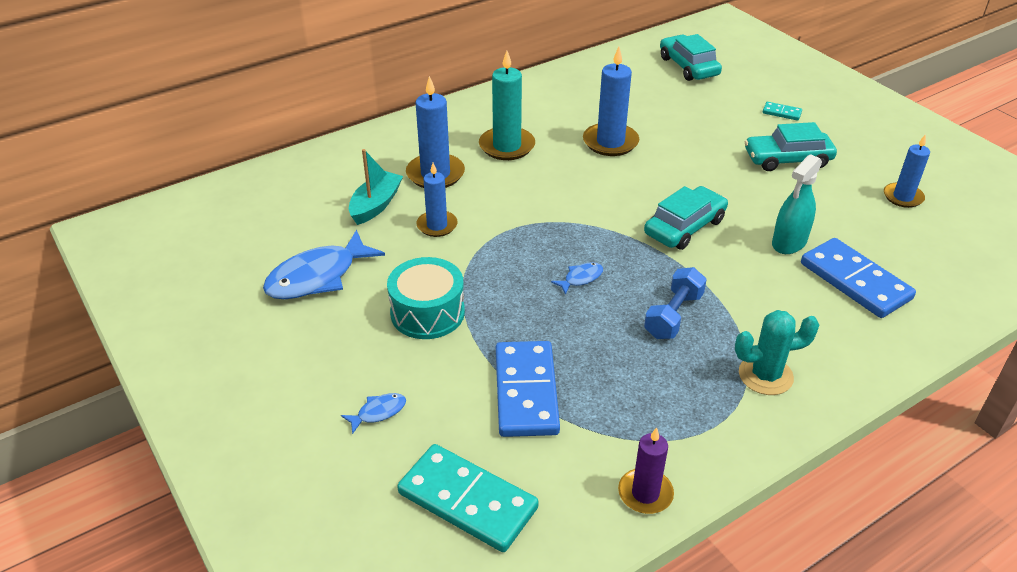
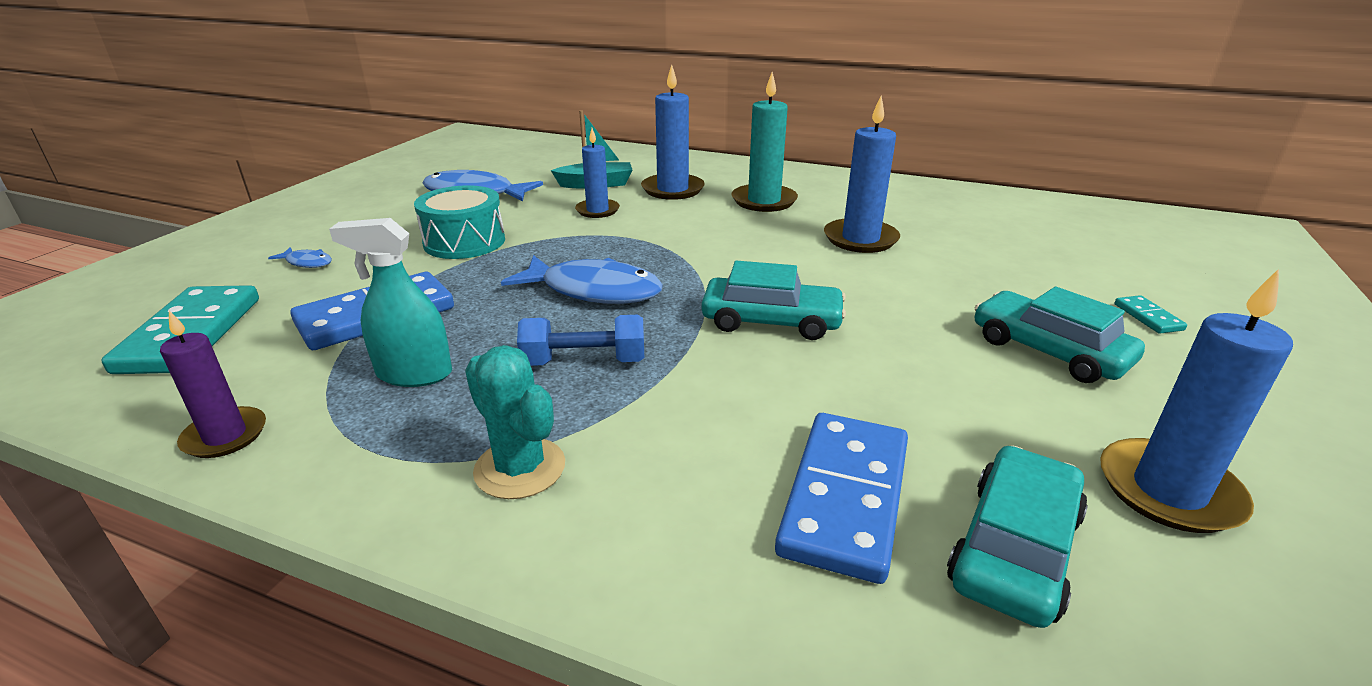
camera: 55 degrees right, 10 degrees down
blue fish [551,262,603,295] -> blue fish [501,255,663,304], size x2.21
turquoise car [660,34,722,81] -> turquoise car moved to [947,446,1088,628]
turquoise spray bottle [772,154,822,254] -> turquoise spray bottle moved to [329,218,452,387]
blue candle [884,135,930,208] -> blue candle [1100,269,1293,533], size x1.54

